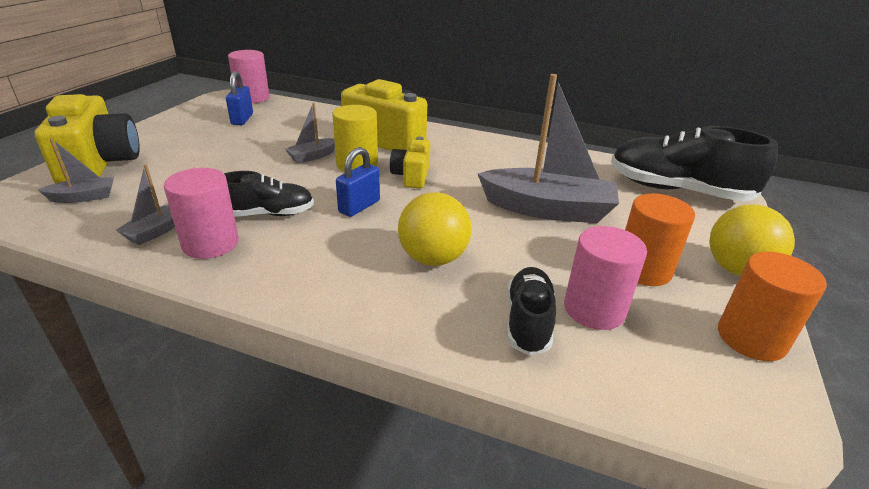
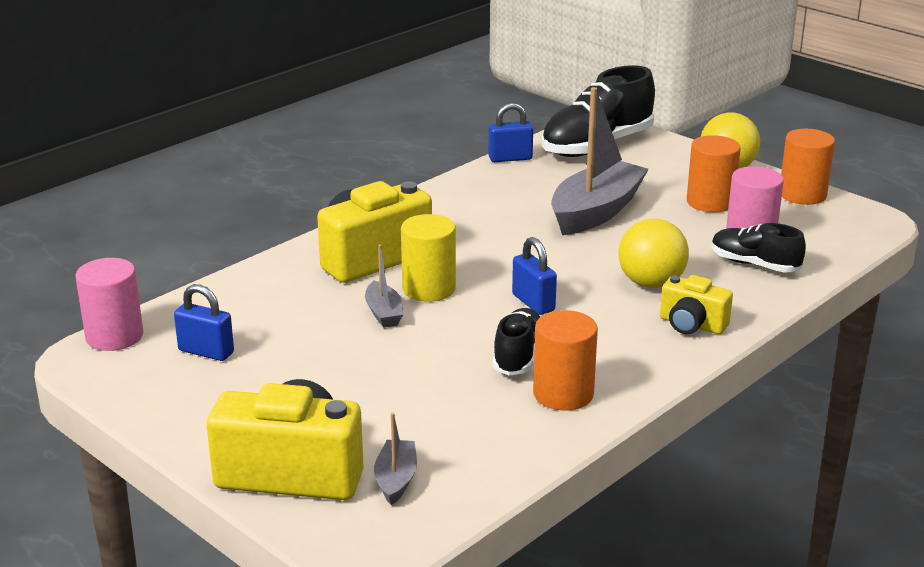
camera: 65 degrees left, 5 degrees down
grey boat [116,165,175,245] -> none
pink cylinder [164,168,239,259] -> orange cylinder [533,310,598,411]
yellow camera [390,137,430,188] -> yellow camera moved to [660,275,733,334]
none -> blue padlock [489,103,533,162]

